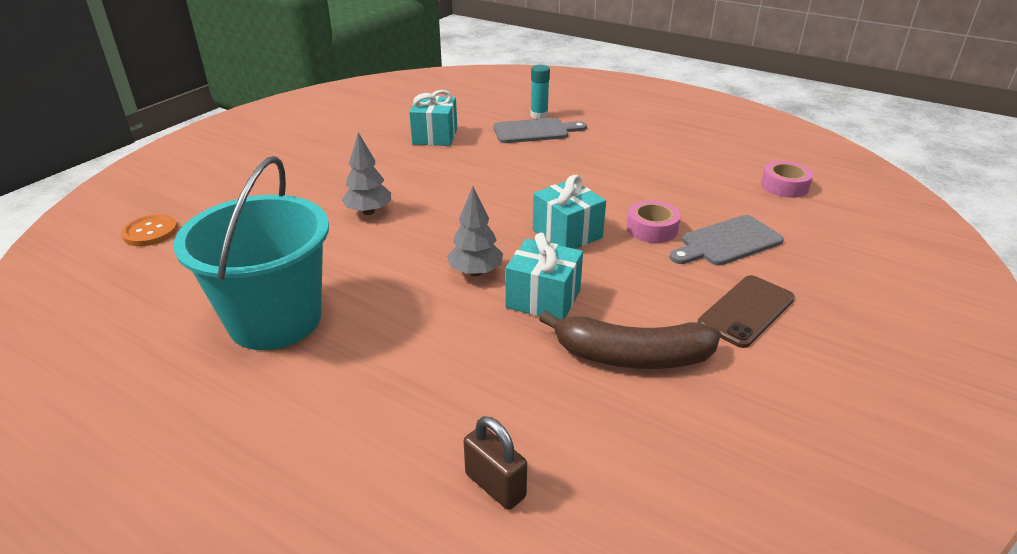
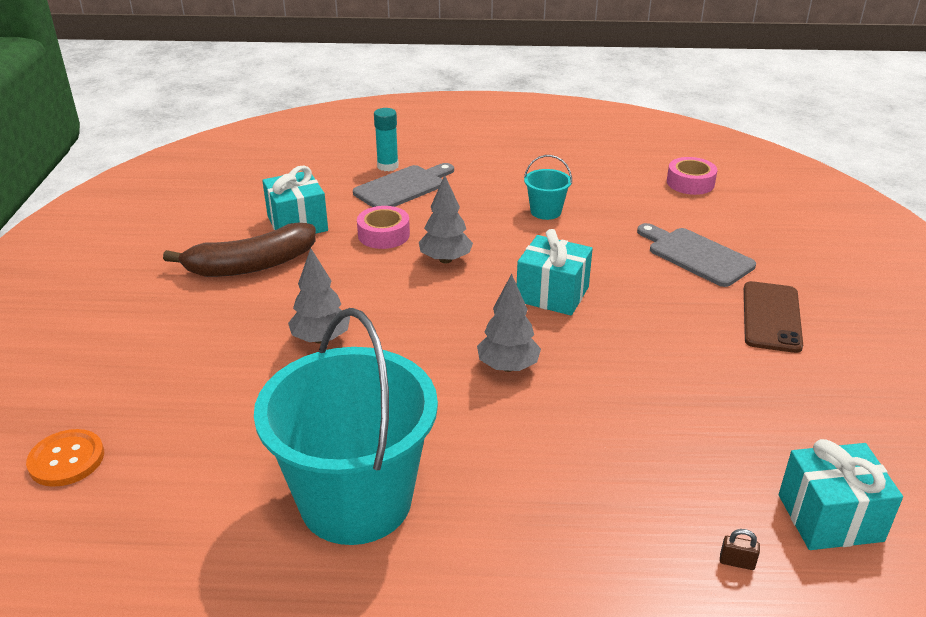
camera: 30 degrees left, 0 degrees up
brown padlock [464,416,527,510] -> brown padlock [720,529,760,570], size x0.51
turquoise gift [505,233,583,319] -> turquoise gift moved to [779,439,903,550]
brown banana [539,310,721,369] -> brown banana moved to [163,223,316,277]
pink tape [627,200,681,243] -> pink tape moved to [357,206,410,249]
grey cutting board [670,215,784,266] -> grey cutting board turned 105 degrees clockwise [637,223,756,287]
none -> grey tree [419,175,473,264]
none -> turquoise bucket [524,155,572,220]

